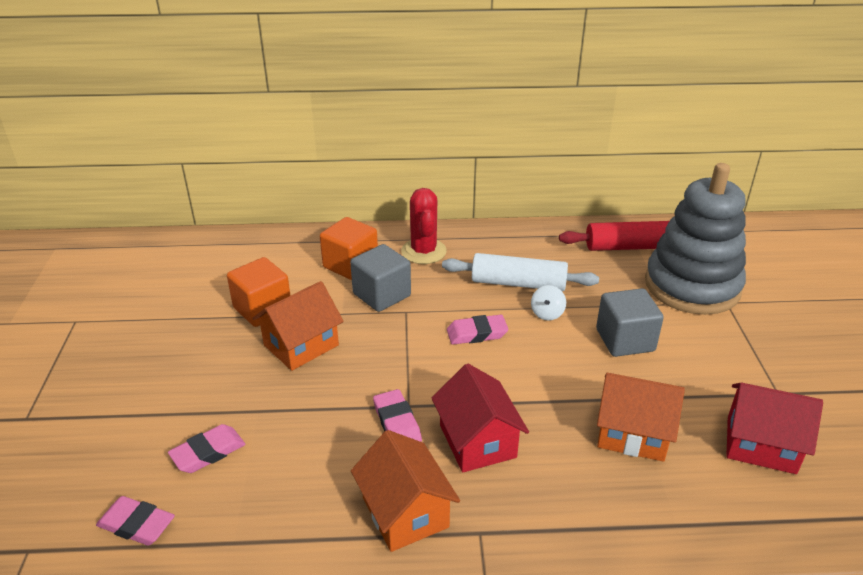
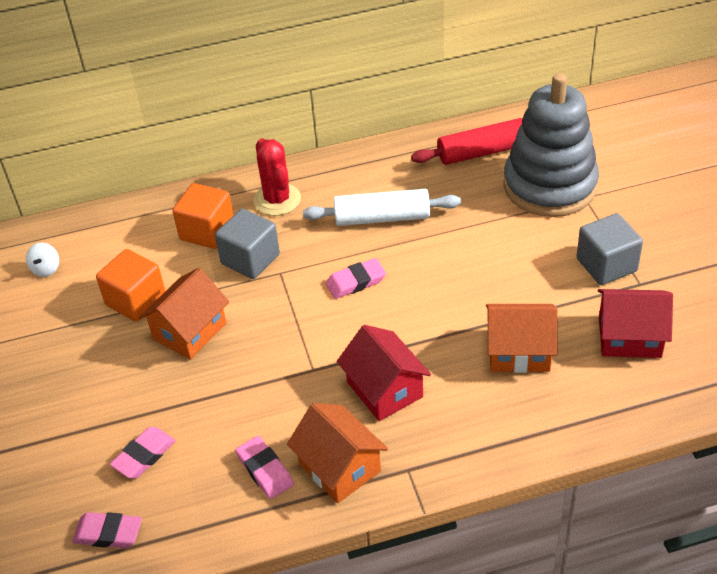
camera: 10 degrees left, 10 degrees up
pink eraser [373,389,422,442] -> pink eraser moved to [235,436,294,499]
white spinning top [531,285,566,320] -> white spinning top moved to [26,243,59,277]
grey cube [596,288,664,357] -> grey cube moved to [576,213,643,285]

